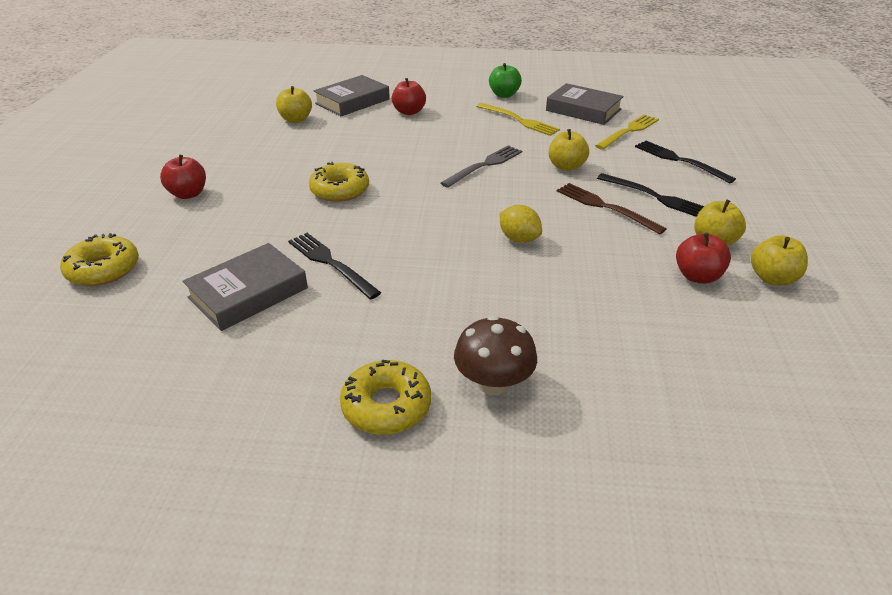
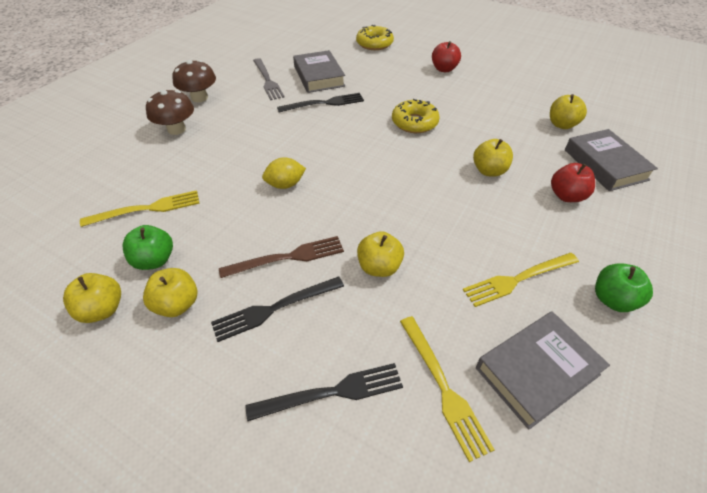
camera: 115 degrees right, 10 degrees up
yellow donut [340,360,431,435] -> brown mushroom [172,60,216,102]
grey fork [440,145,522,188] -> grey fork moved to [253,58,285,100]
red apple [676,233,731,284] -> green apple [123,225,173,270]
none -> yellow fork [80,190,200,227]
none -> yellow apple [473,139,513,177]

